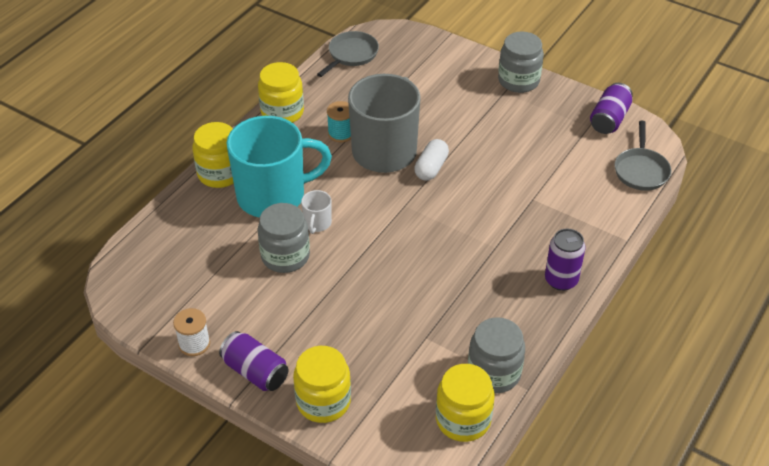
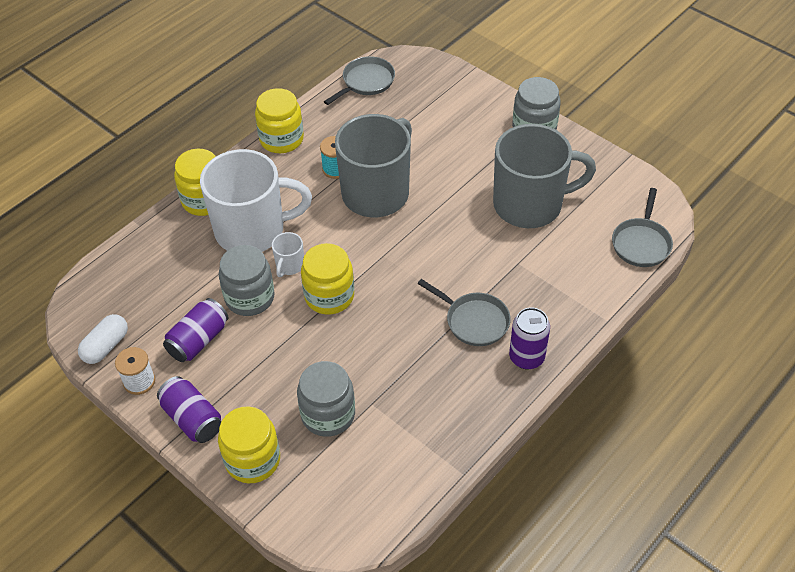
camera: 10 degrees right, 5 degrees up
turquoise mug [227,116,332,218] -> white mug [200,149,312,252]
white capsule [414,139,449,181] -> white capsule moved to [78,314,128,364]
yellow jar [436,364,495,442] -> yellow jar moved to [301,243,354,315]
grey jar [468,317,525,393] -> grey jar moved to [297,361,355,437]
purple can [590,83,633,134] -> purple can moved to [163,298,228,362]
none -> grey pan [417,279,511,346]
none -> grey mug [493,124,596,228]

